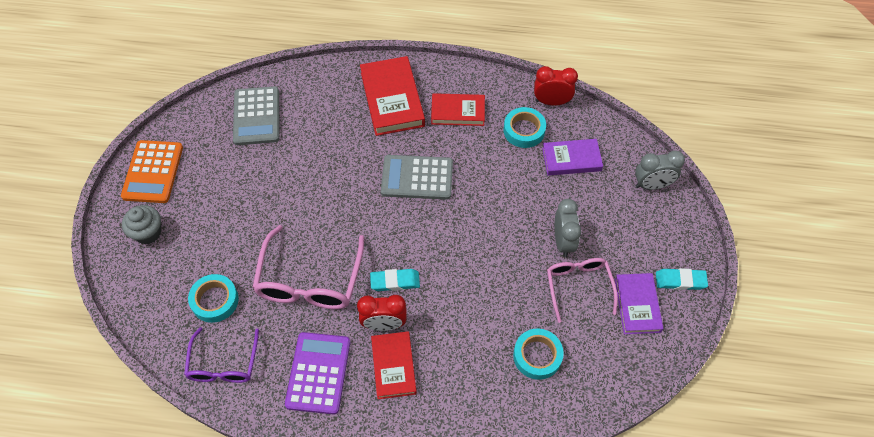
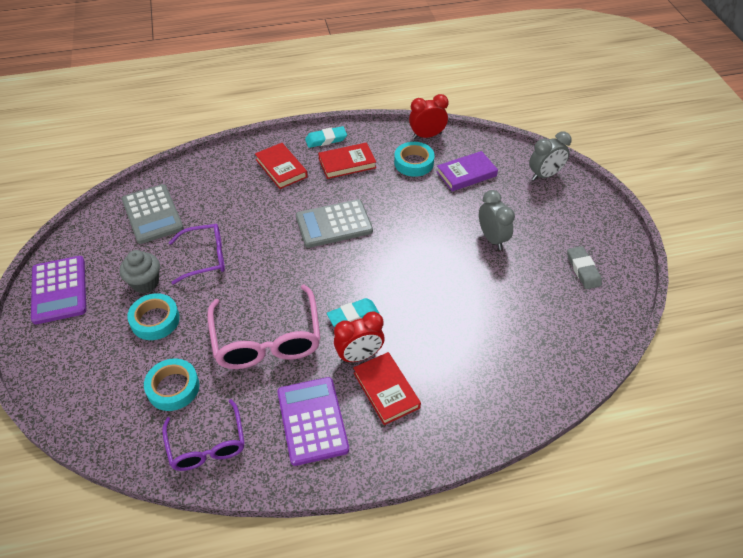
camera: 20 degrees left, 10 degrees down
orange calculator [121,140,183,203] -> purple calculator [31,256,86,324]
grey cupcake [122,205,161,244] -> grey cupcake moved to [119,250,160,293]
red book [360,56,425,136] -> red book [255,143,308,189], size x0.65
turquoise tape [513,329,564,380] -> turquoise tape moved to [127,293,180,340]
pink glasses [547,258,618,323] -> none
purple book [615,273,663,334] -> grey eraser [567,246,602,289]
turquoise eraser [656,268,708,290] -> turquoise eraser moved to [305,126,347,148]
none -> purple glasses [169,224,225,284]

